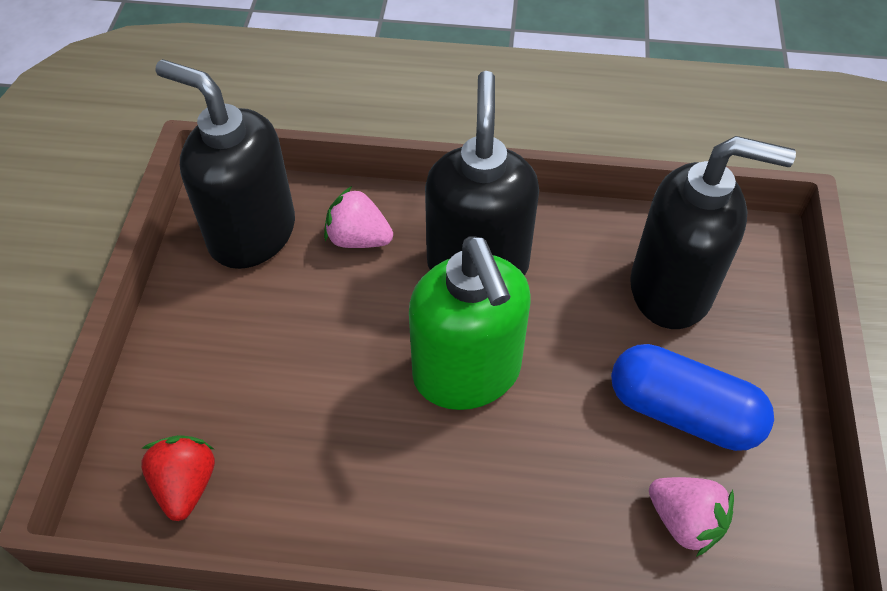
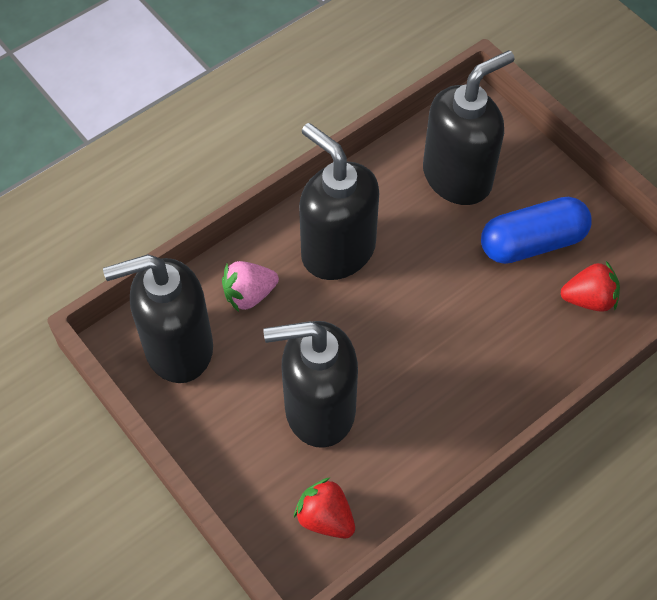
camera: 45 degrees left, 5 degrees up
green soap dispenser [409,236,530,410] -> none
pink strawberry [649,477,734,557] -> red strawberry [561,261,620,312]
none -> black soap dispenser [264,321,358,448]

